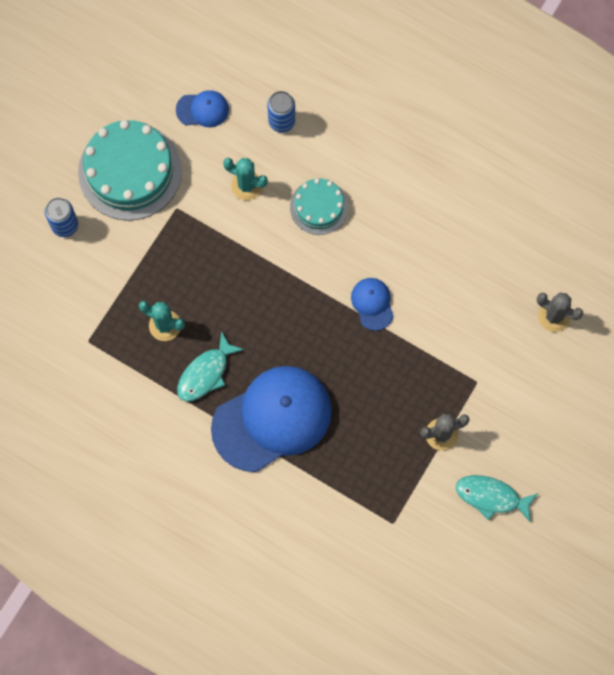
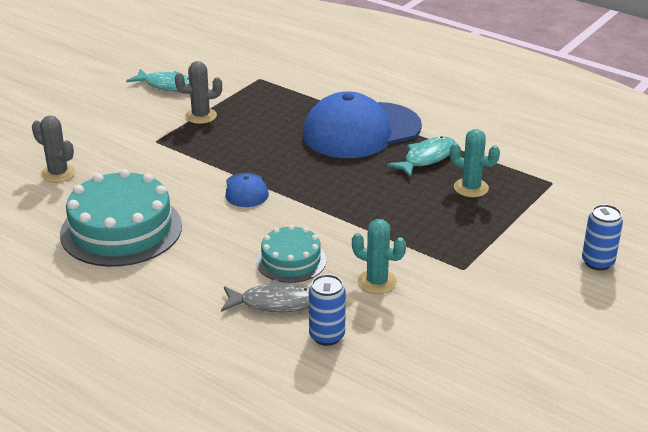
camera: 175 degrees left, 40 degrees down
turquoise cake [78,120,182,221] -> turquoise cake moved to [60,169,182,267]
blue cap [176,90,229,127] -> none
none -> grey fish [221,279,309,312]

